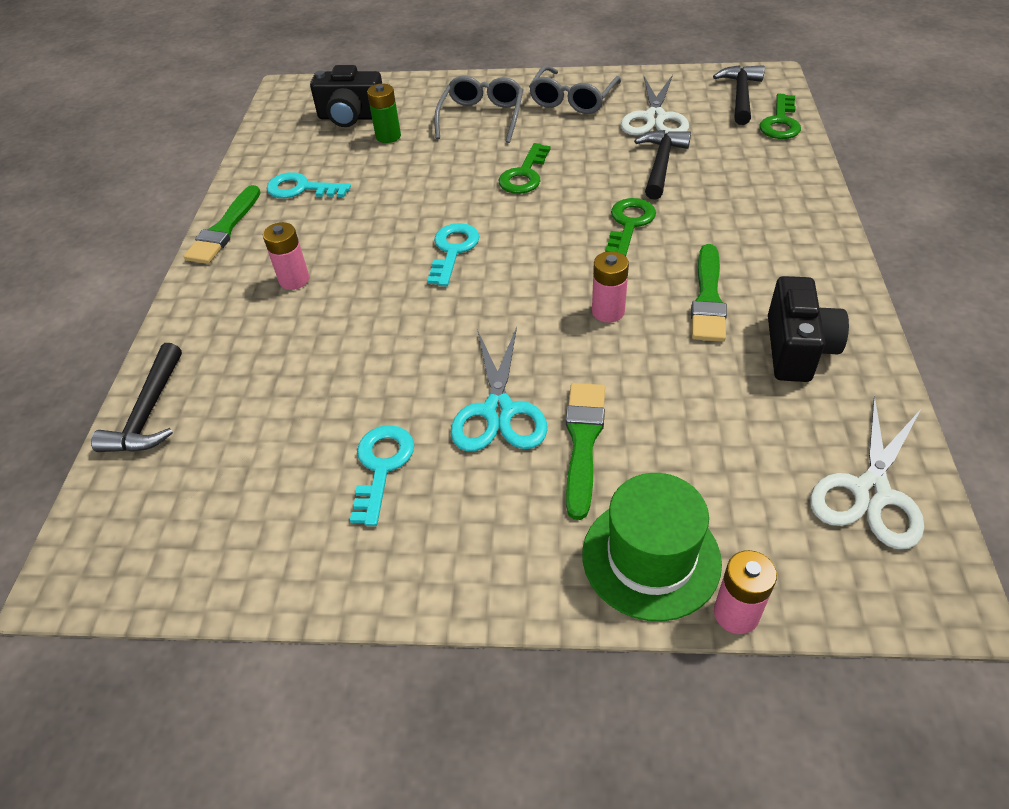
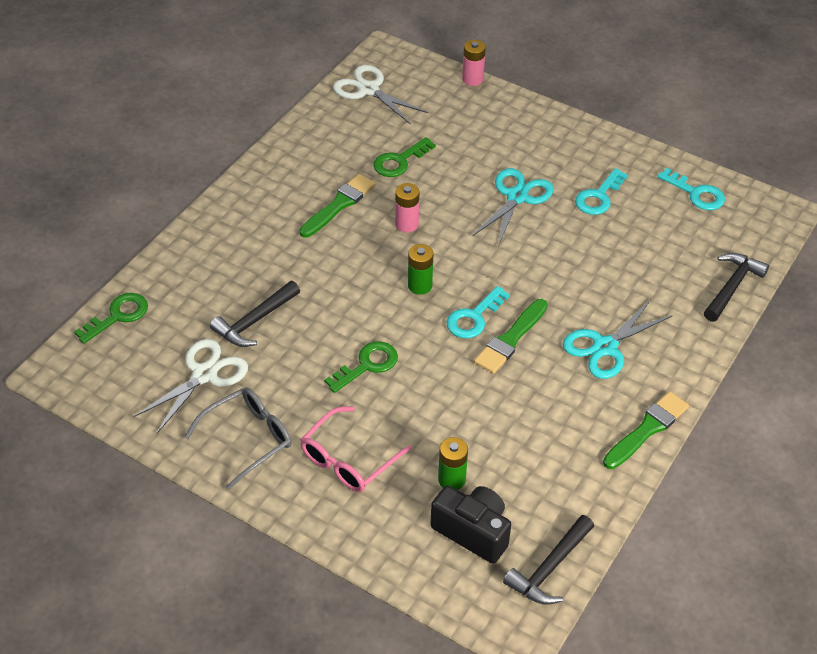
camera: 155 degrees left, 0 degrees up
pink battery [263,222,309,290] -> turquoise scissors [563,299,673,379]
turquoise key [266,172,351,198] -> turquoise key moved to [657,168,725,210]
grey glasses [434,76,523,143] -> pink glasses [300,406,412,492]
green brush [566,383,605,520] -> green brush moved to [474,299,548,374]
green hat [582,473,722,621] -> none
green key [605,198,656,256] -> green key moved to [373,137,436,177]
black hammer [713,65,765,125] -> black hammer moved to [503,515,594,605]
black camera [768,276,849,382] -> none
white scissors [810,395,924,549] -> white scissors turned 105 degrees counterclockwise [333,65,428,124]
none -> green battery [408,244,433,295]

